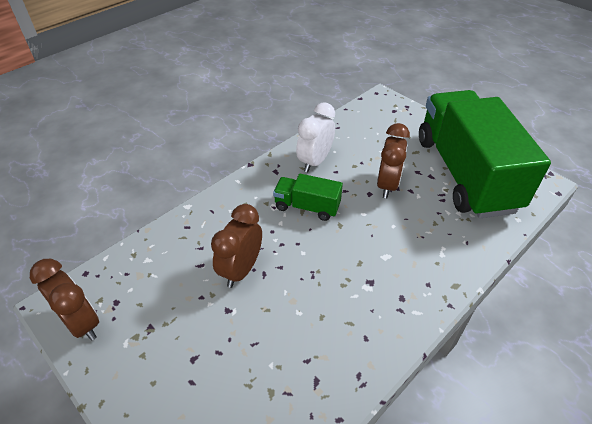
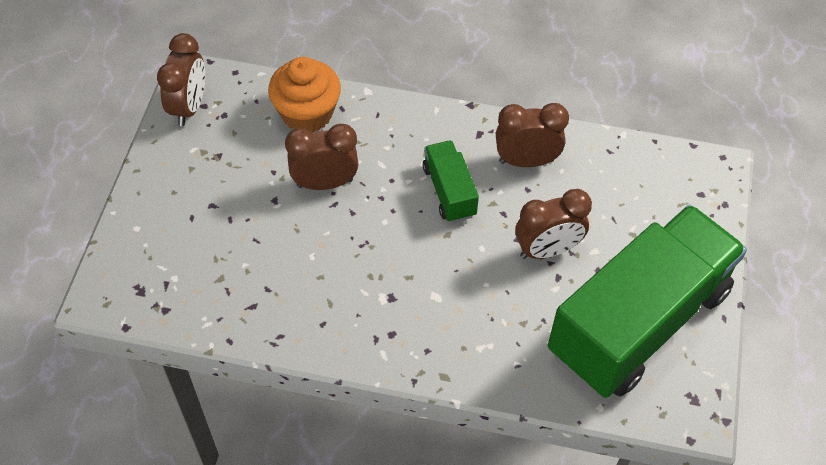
camera: 55 degrees right, 10 degrees up
white clock [296,102,335,173] -> brown clock [496,103,569,167]
none -> orange cupcake [268,57,341,132]

